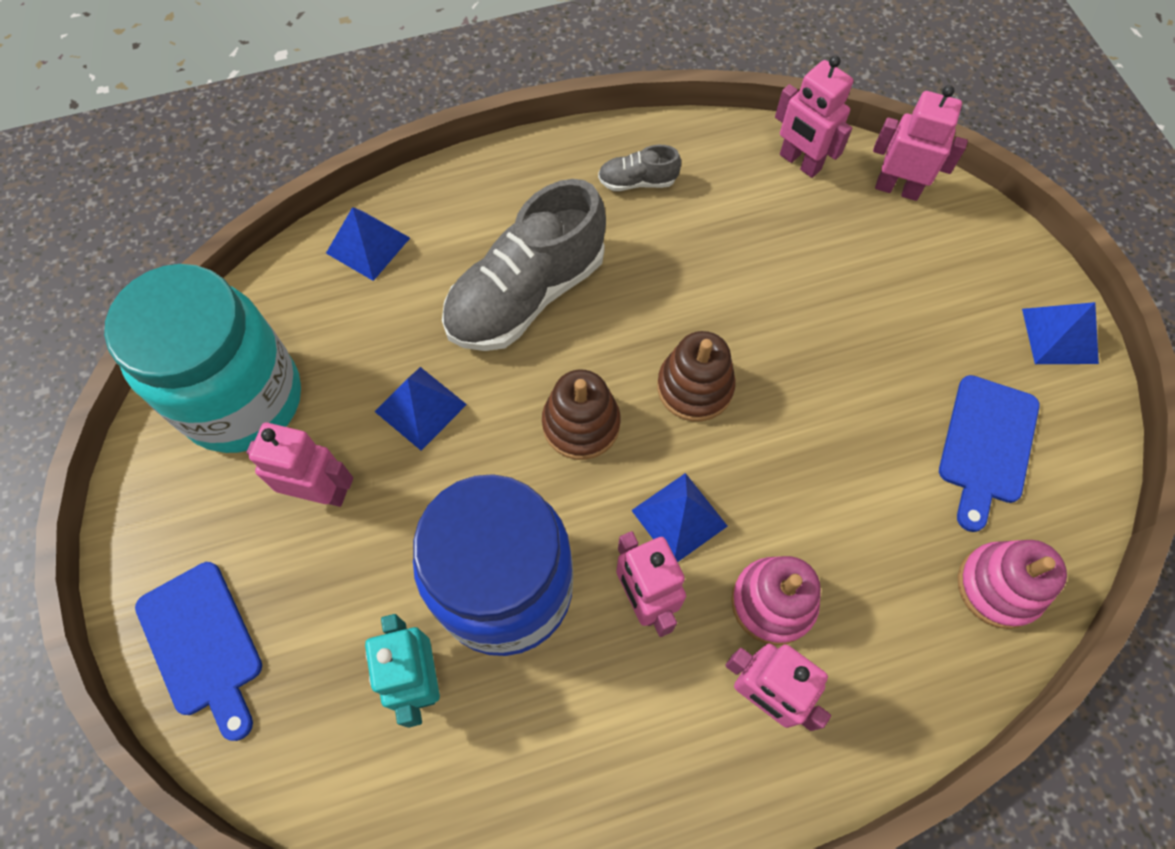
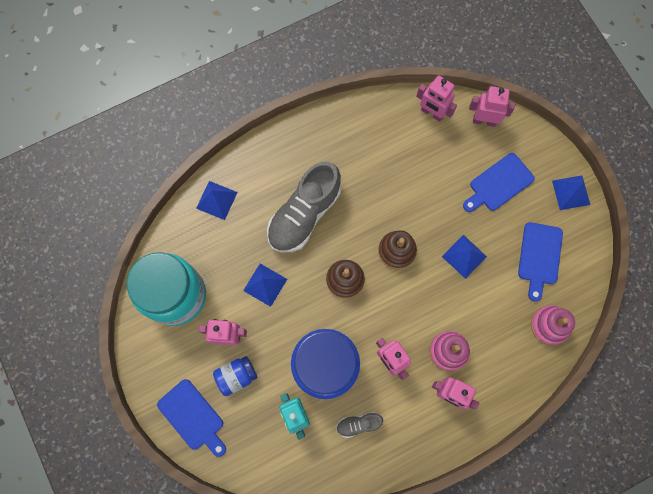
camera: 10 degrees left, 10 degrees up
grey shoe [598,145,681,191] -> grey shoe moved to [336,412,383,438]
blue pyramid [631,473,728,562] -> blue pyramid moved to [442,235,487,279]
none -> blue jar [213,356,257,396]
none -> blue cutting board [463,153,535,212]

